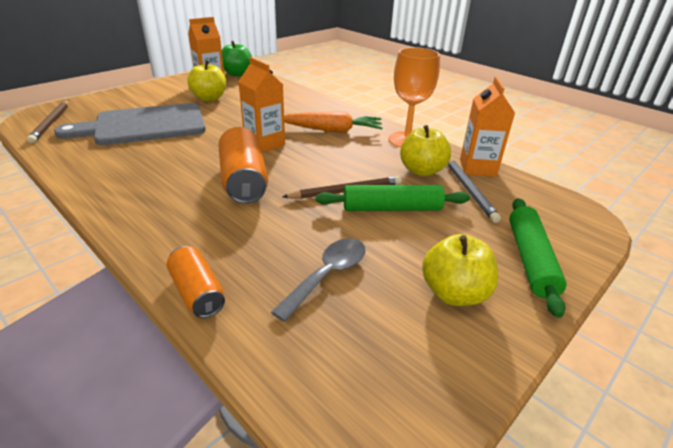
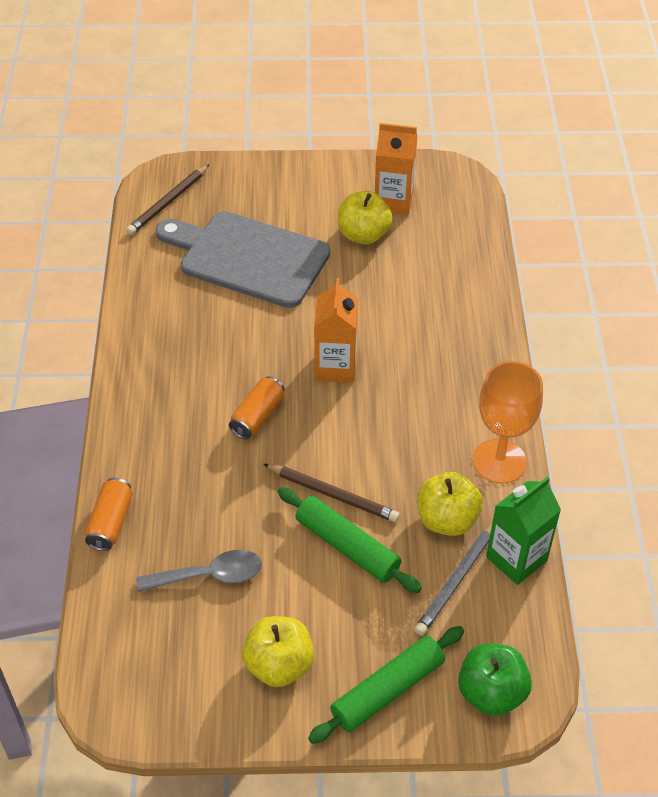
camera: 45 degrees right, 15 degrees up
orange can [218,127,268,204] -> orange can [229,376,285,439], size x0.61
green apple [222,41,252,76] -> green apple moved to [458,644,532,716]
orange carrot [284,112,383,133] -> none
orange carton [460,77,515,177] -> green carton [486,477,561,585]

